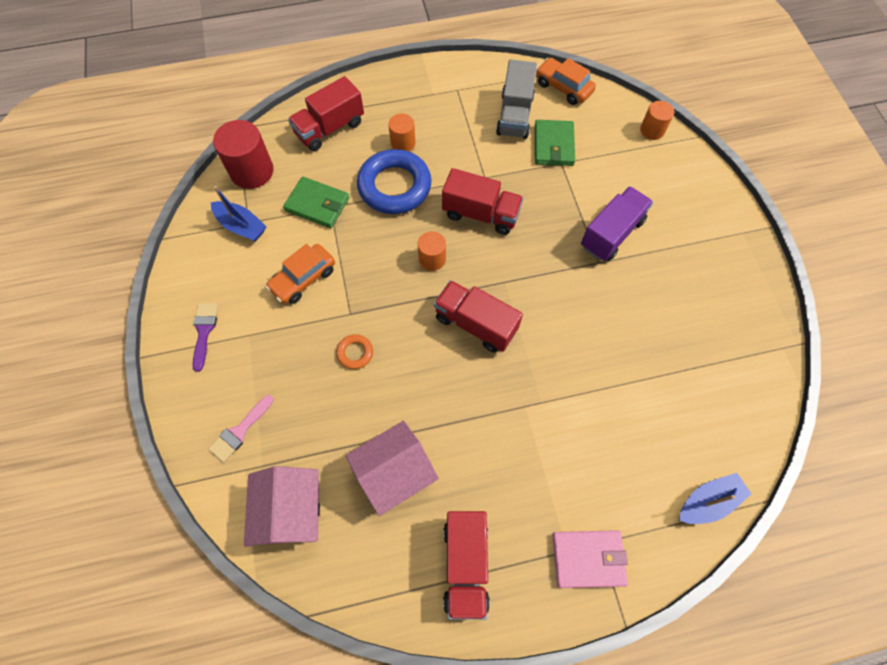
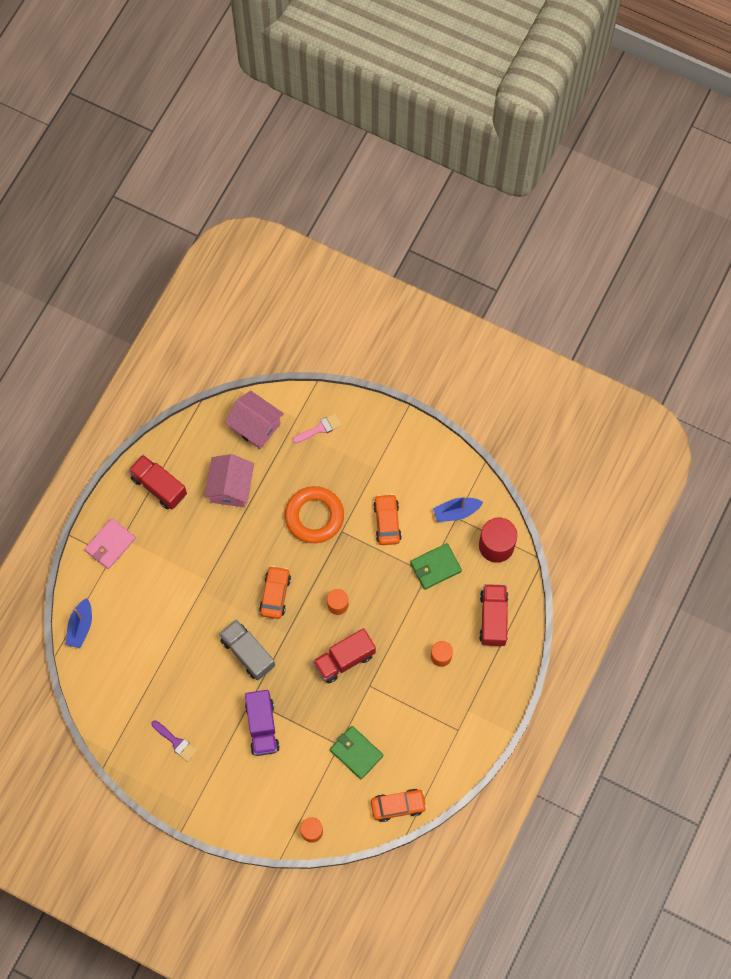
camera: 130 degrees right, 5 degrees up
purple brush [192,303,218,372] -> purple brush moved to [151,721,198,762]
pink brush [208,395,274,463] -> pink brush turned 75 degrees clockwise [292,413,342,444]
orange ring [336,334,373,369] -> orange ring [285,486,344,543], size x2.28
blue ring [357,149,432,214] -> none
red truck [434,280,523,352] -> orange car [259,566,291,619]
grey truck [496,60,537,139] -> grey truck moved to [219,619,275,681]

